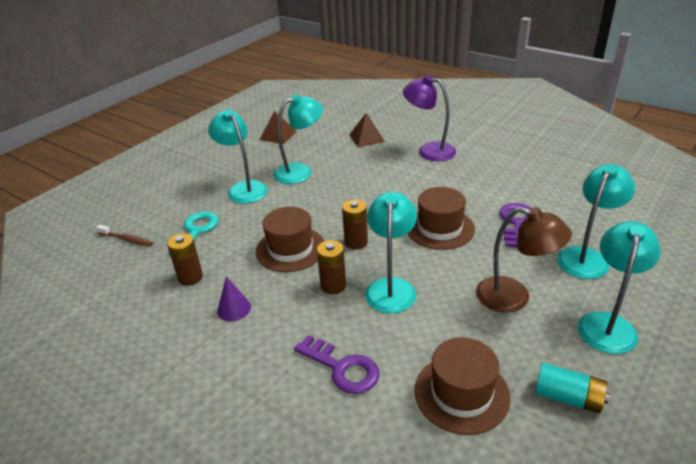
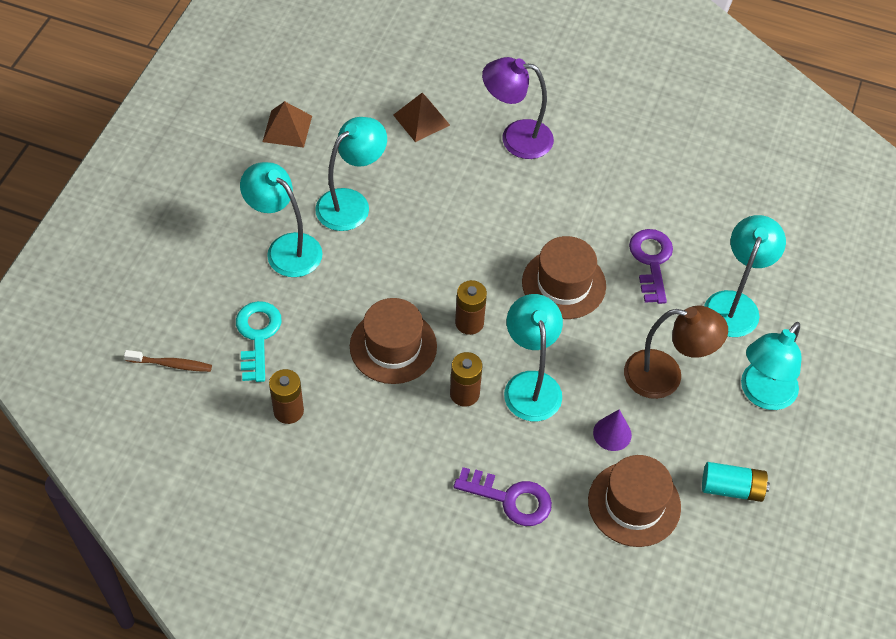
camera: 20 degrees left, 20 degrees up
purple cone [217,276,251,321] -> purple cone moved to [593,409,632,451]
turquoise lamp [578,221,661,354] -> turquoise lamp turned 150 degrees counterclockwise [741,322,802,410]

